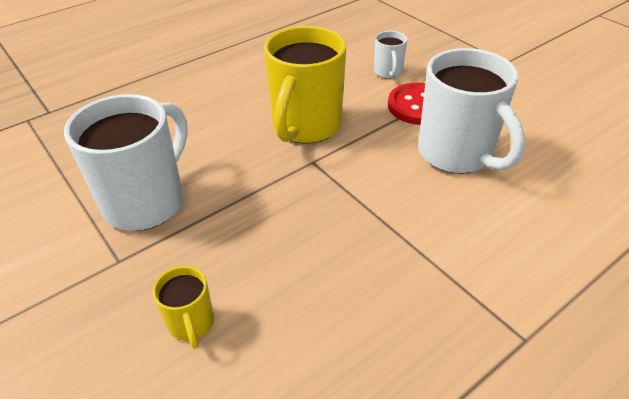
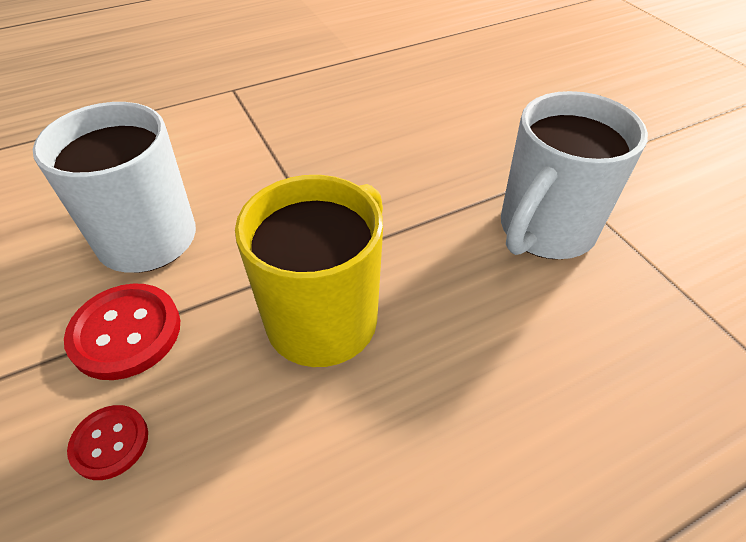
camera: 170 degrees left, 5 degrees up
yellow mug [153,266,214,349] -> none
white mug [374,31,407,79] -> red button [67,405,148,480]

